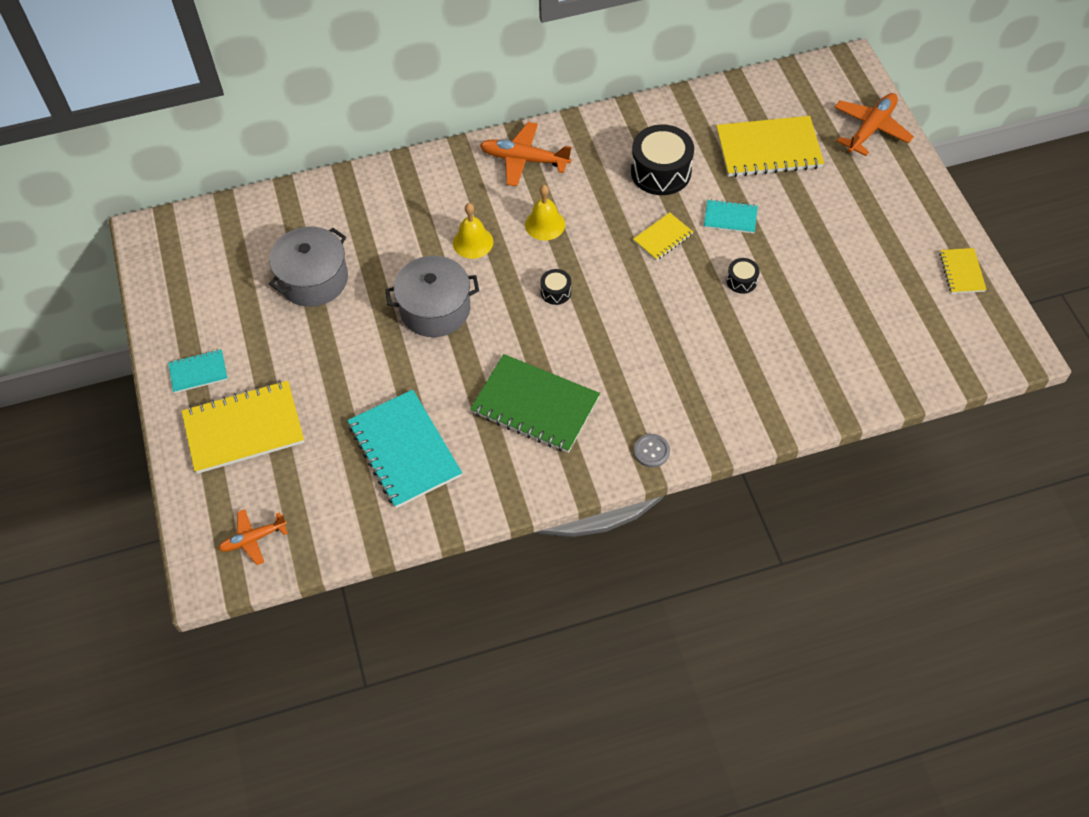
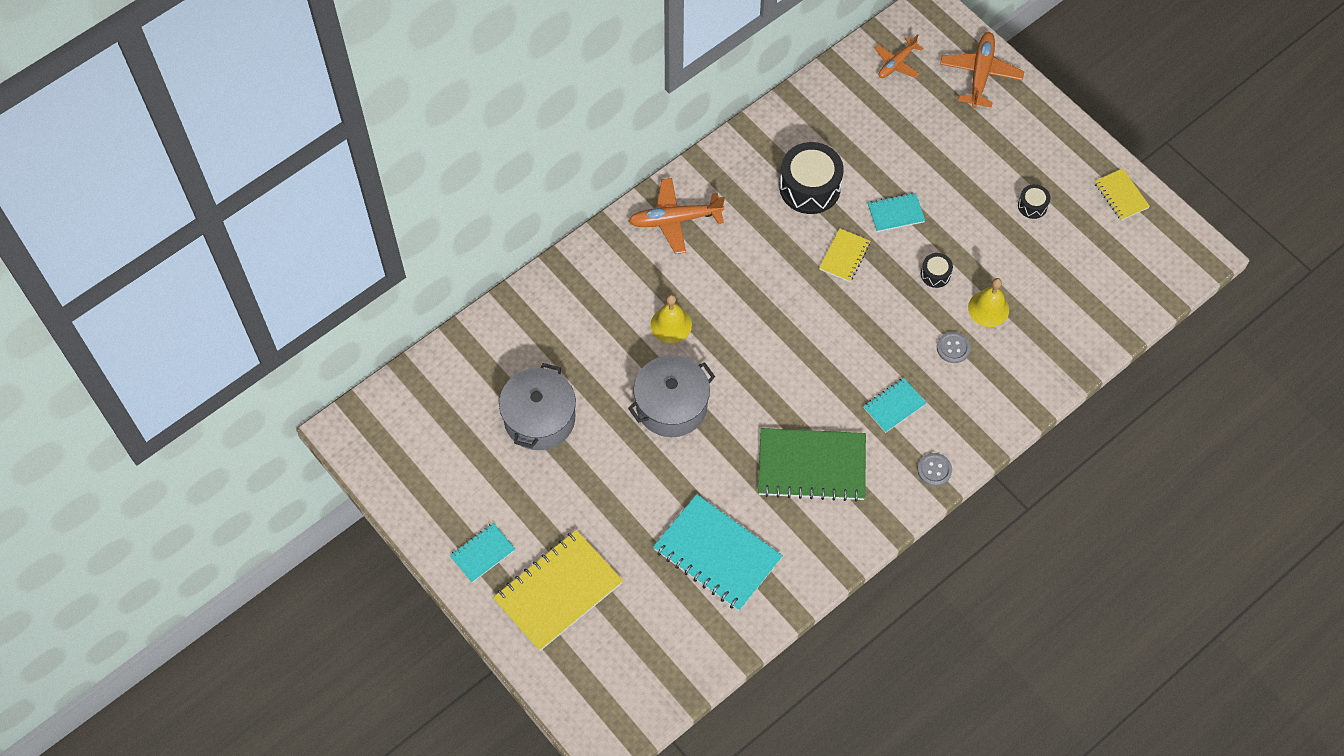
camera: 25 degrees left, 5 degrees up
orange plane [218,509,288,565] -> orange plane moved to [874,34,923,78]
yellow bell [525,185,565,241] -> yellow bell moved to [968,278,1009,327]
black drum [540,269,571,305] -> black drum moved to [1018,184,1051,219]
yellow notebook [716,116,824,177] -> none
none -> turquoise notebook [863,378,926,433]
none -> grey button [937,332,970,363]

